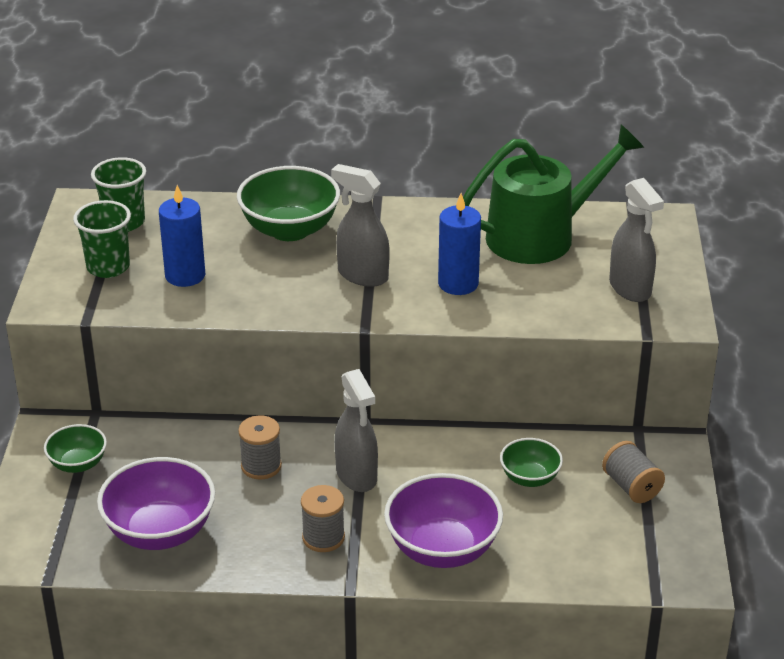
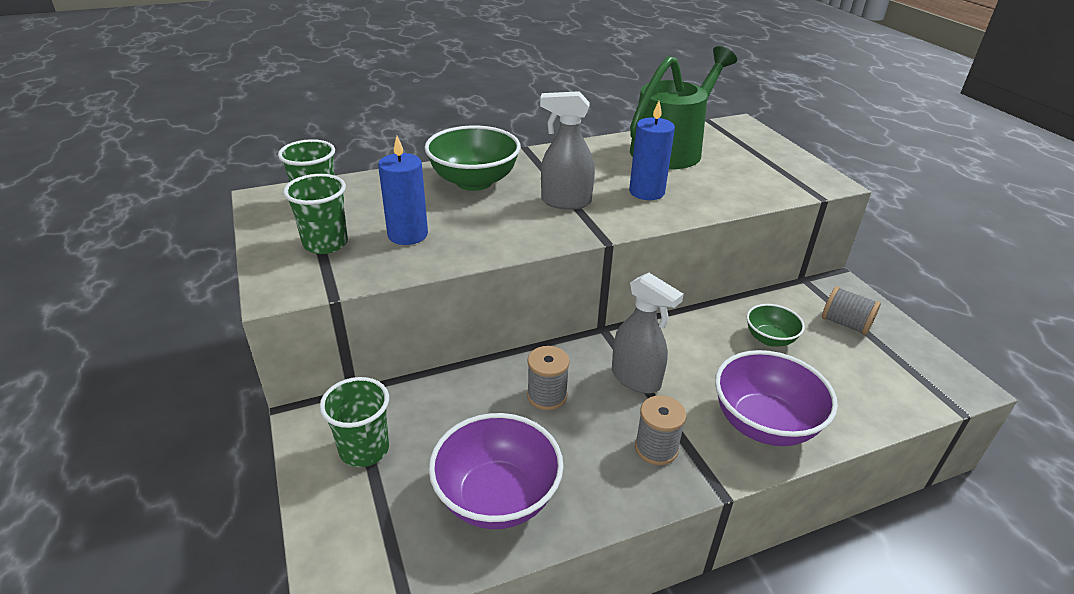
camera: 25 degrees left, 0 degrees up
green bowl [44,424,107,473] -> green cup [320,377,389,467]
grey spray bottle [609,178,664,302] -> none

